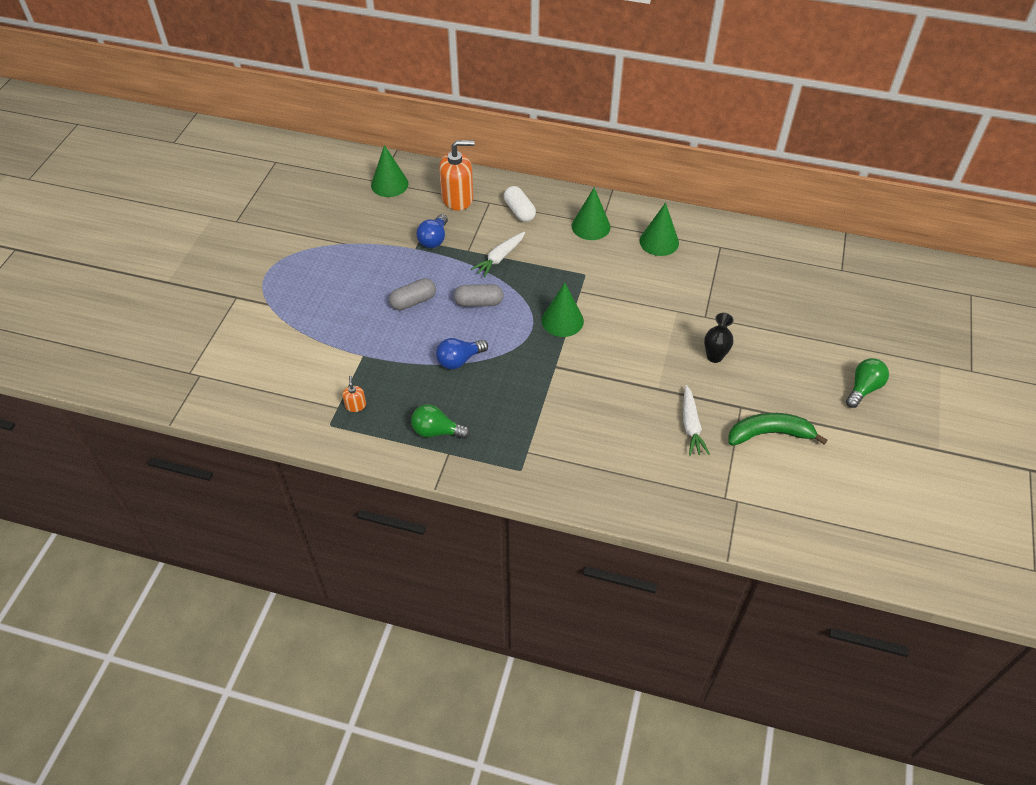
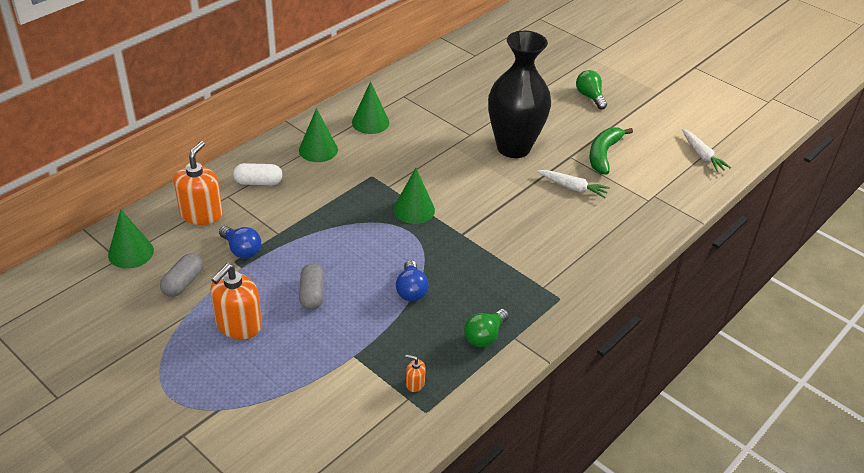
camera: 65 degrees left, 10 degrees down
grey capsule [453,284,503,307] -> grey capsule moved to [160,253,203,297]
white carrot [471,231,525,277] -> white carrot moved to [682,129,731,172]
black vase [704,313,734,363] -> black vase [488,31,551,158], size x2.46
none -> orange soap dispenser [210,263,262,340]

